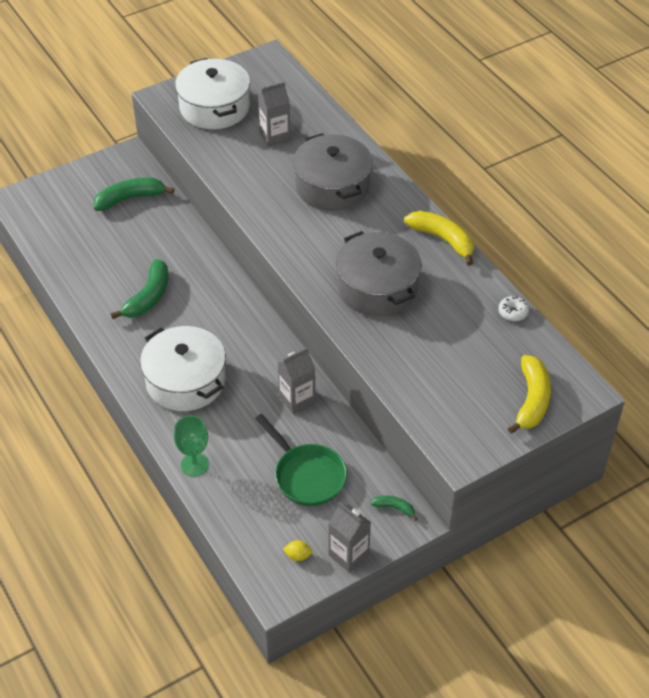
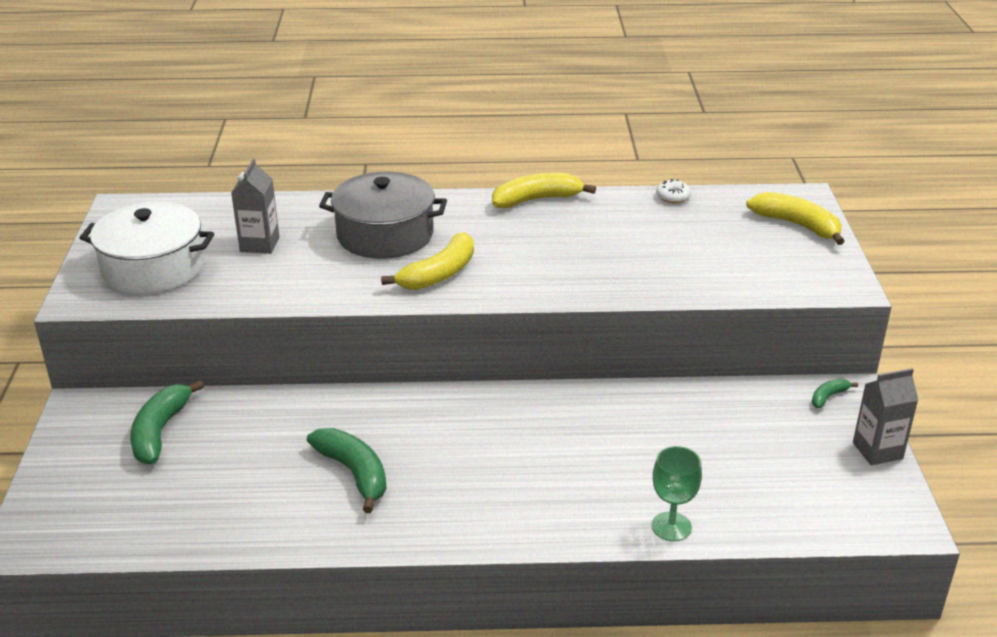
camera: 60 degrees left, 15 degrees down
white pot [140,326,226,411] -> none
green pan [255,414,347,506] -> none
grey carton [277,347,315,414] -> none
yellow lemon [283,540,312,561] -> none
grey pot [336,231,422,316] -> none
none -> yellow banana [381,232,474,290]

